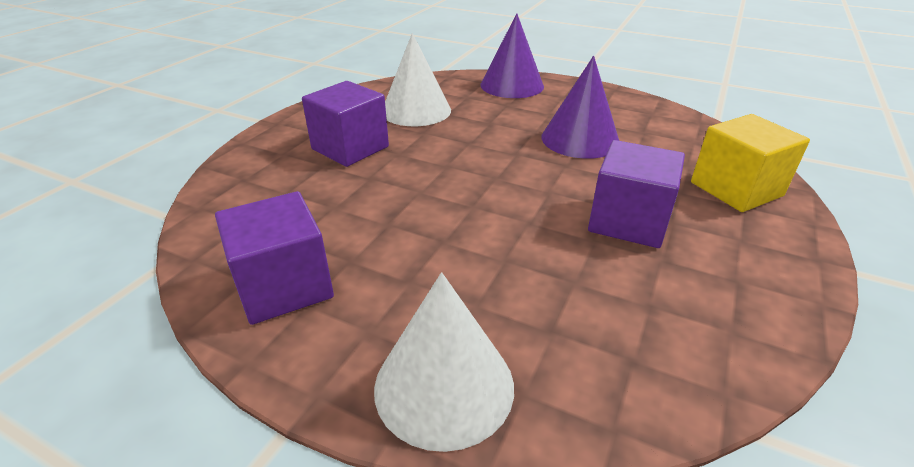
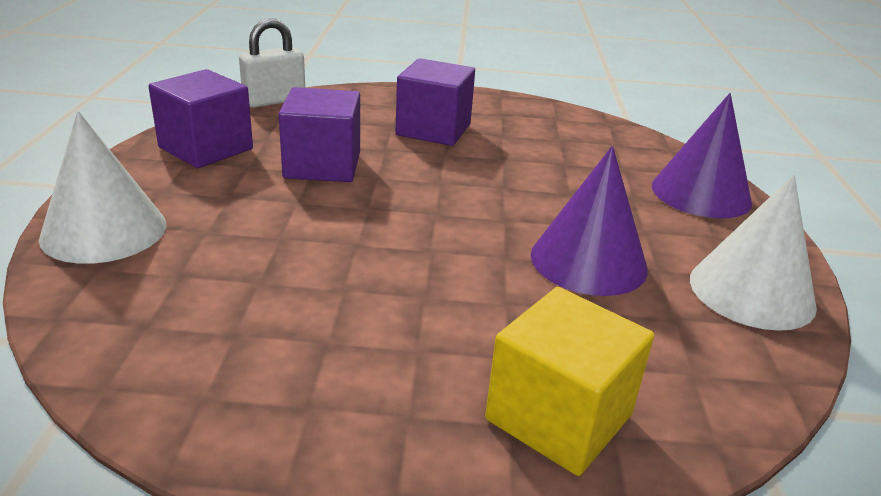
camera: 65 degrees right, 5 degrees down
white cone [385,33,451,126] -> white cone moved to [690,175,817,331]
purple cube [588,140,685,248] -> purple cube moved to [279,87,360,182]
none -> white padlock [239,18,305,108]

